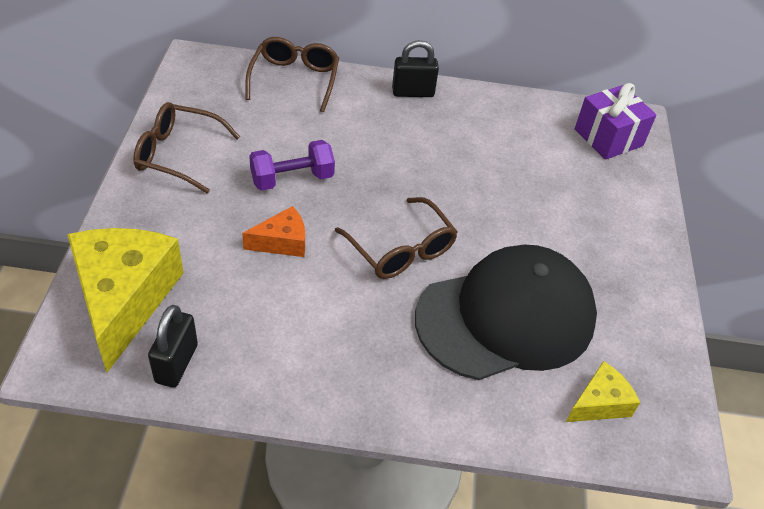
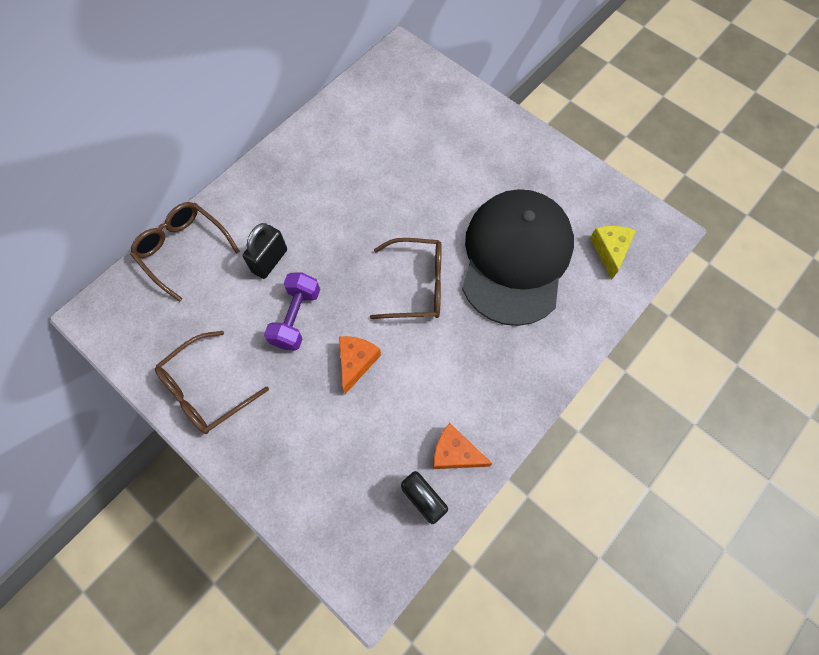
camera: 50 degrees left, 20 degrees up
yellow cheese [67,228,184,372] -> none
black padlock [392,40,439,97] -> black padlock moved to [243,223,287,279]
purple gift [575,83,657,160] -> none
none -> orange cheese [433,423,493,469]

